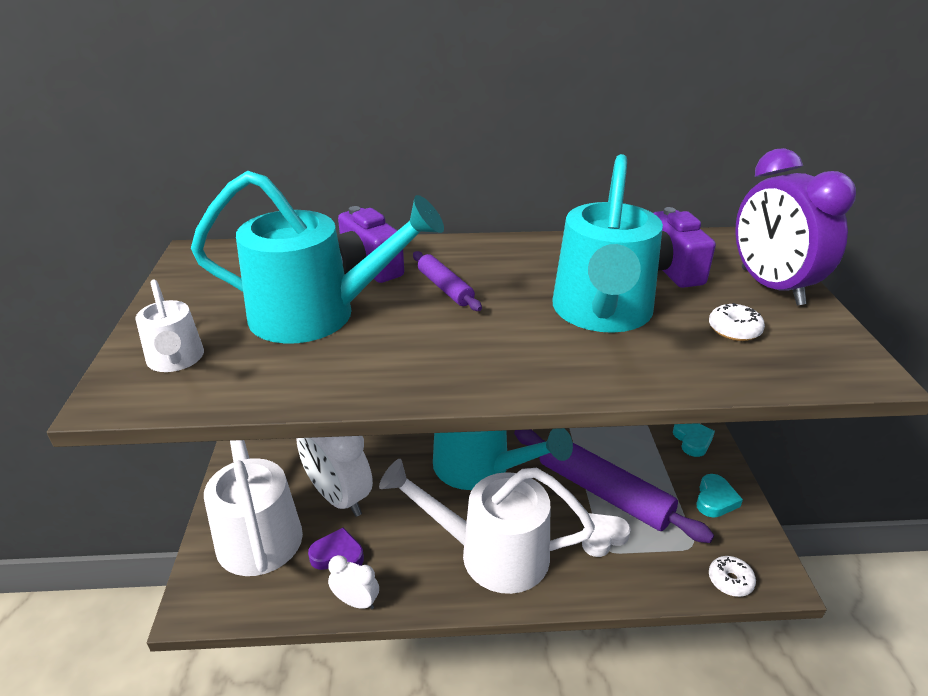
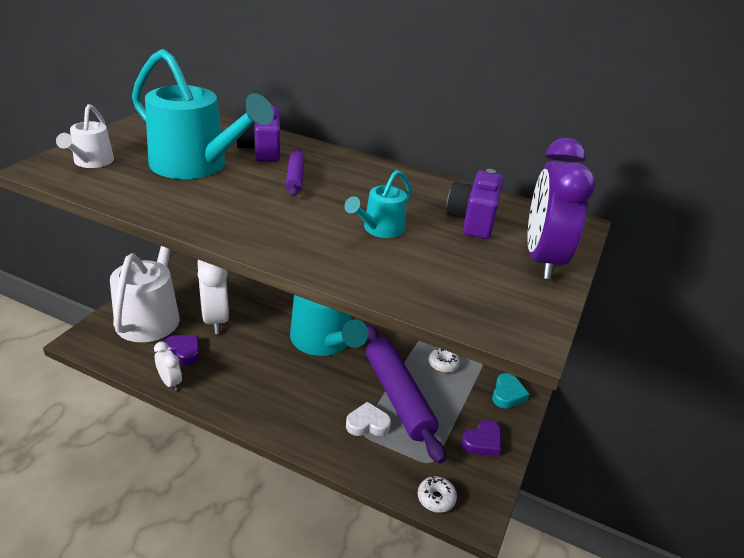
camera: 25 degrees right, 0 degrees up
white watering can [379,459,595,594] -> none
turquoise watering can [553,154,663,333] -> turquoise watering can [344,170,411,238], size x0.49
turquoise heart [696,474,743,518] -> purple heart [461,420,501,456]
white donut [709,303,765,341] -> white donut moved to [429,348,460,373]

